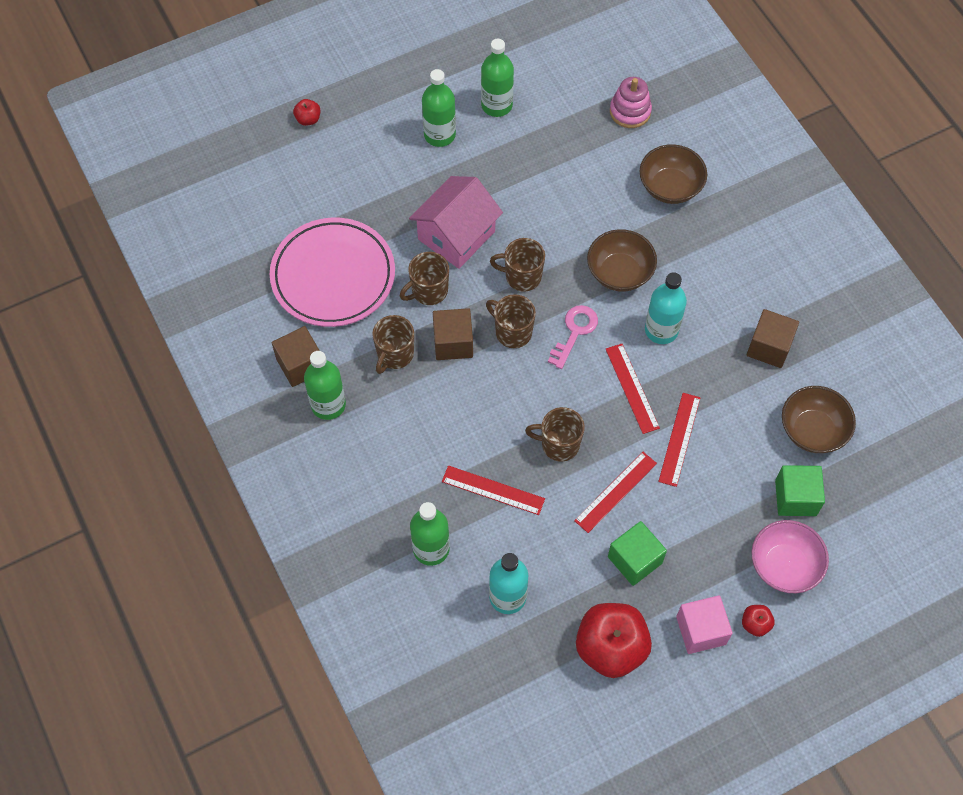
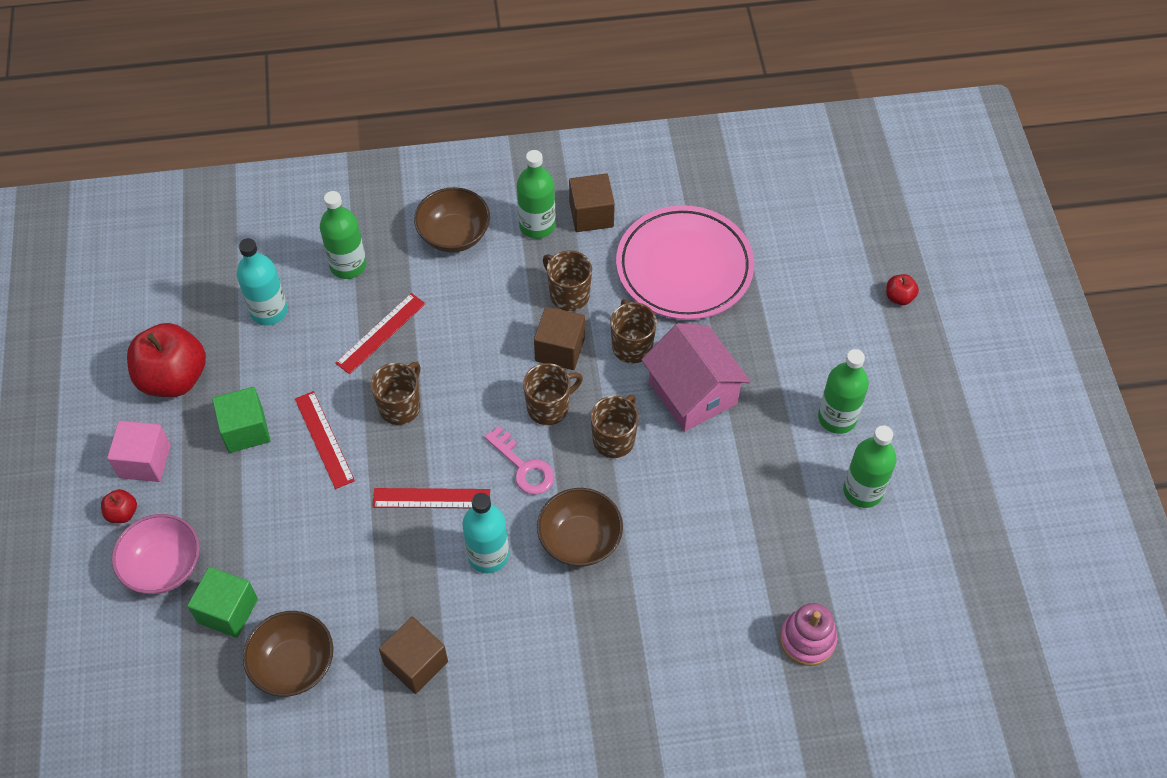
camera: 110 degrees right, 5 degrees down
brown bowl [640,144,707,204] -> brown bowl moved to [414,187,490,253]
red ruler [658,393,700,487] -> none

